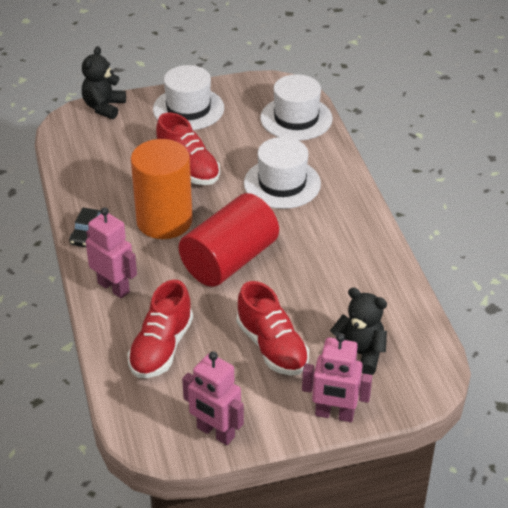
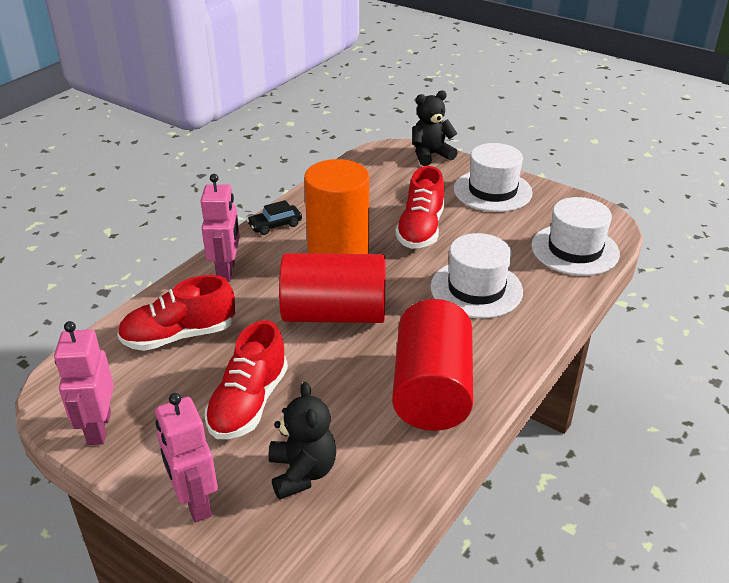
camera: 50 degrees right, 5 degrees down
none -> red cylinder [392,299,473,431]

